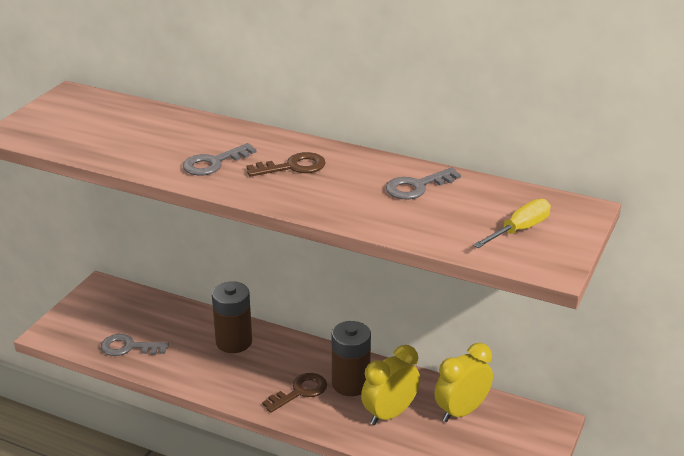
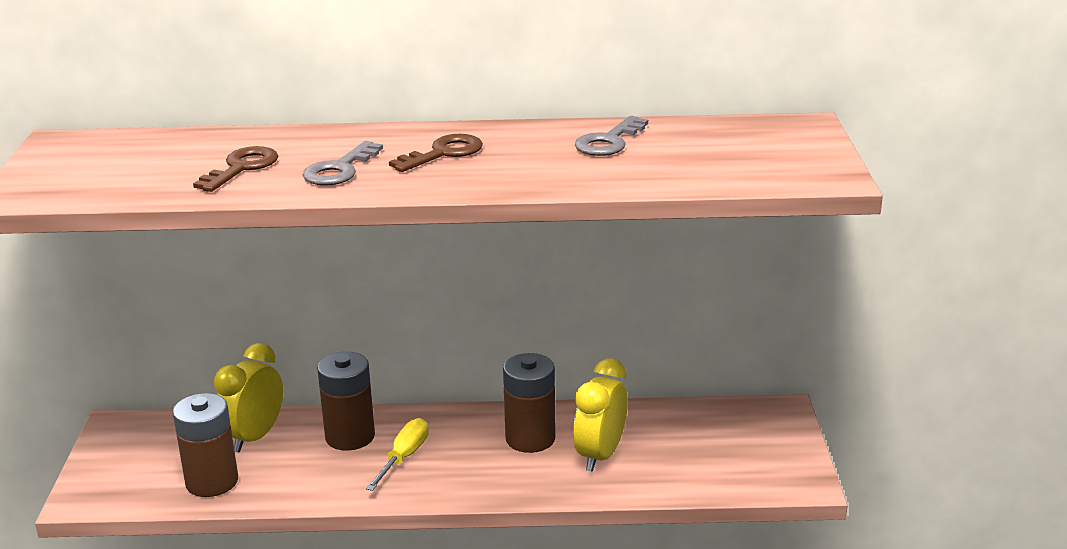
camera: 25 degrees left, 5 degrees down
grey key [101,334,169,356] -> brown battery [173,393,238,497]
brown key [262,373,327,413] -> brown key moved to [193,146,278,192]
yellow clock [435,343,493,422] -> yellow clock moved to [214,343,283,452]
yellow screwdriver [473,199,551,248] -> yellow screwdriver moved to [366,418,429,491]

